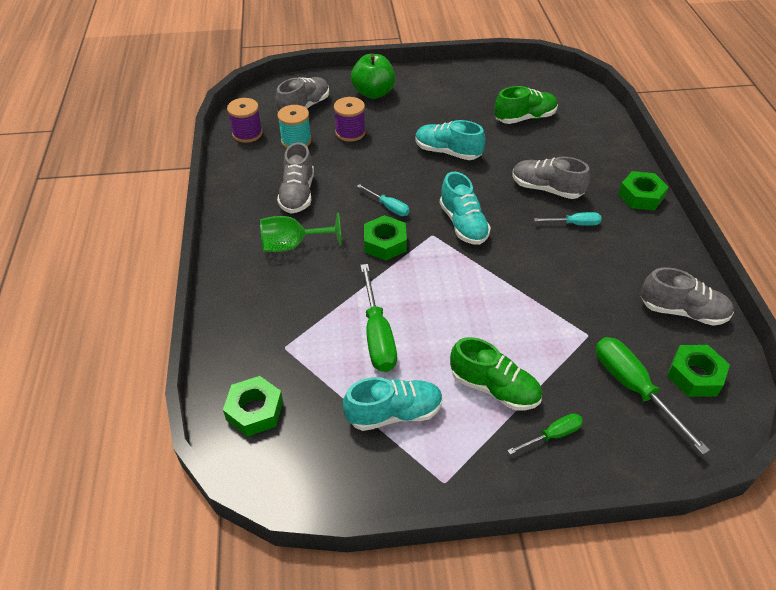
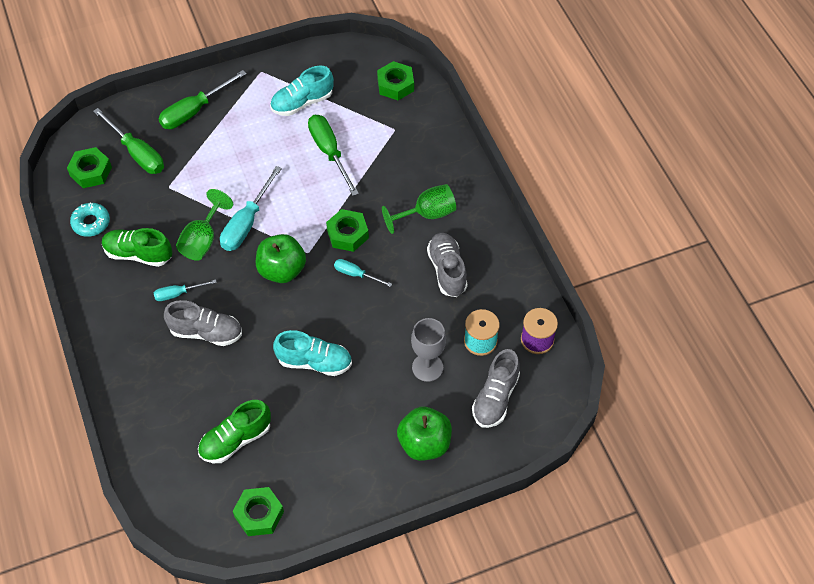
camera: 165 degrees right, 10 degrees up
purple spool [334,97,366,142] -> grey goblet [411,318,446,382]
turquoise shoe [440,172,491,245] -> green apple [256,234,306,283]
green shoe [450,337,542,411] -> green shoe moved to [102,228,172,267]
green screwdriver [507,413,583,455] -> green screwdriver [159,70,246,129], size x1.79
green nut [618,171,668,210] -> green nut moved to [233,487,284,536]
grey shoe [641,267,734,326] -> turquoise donut [70,203,110,237]
none -> green goblet [176,189,233,261]
none -> turquoise screwdriver [220,166,282,251]

